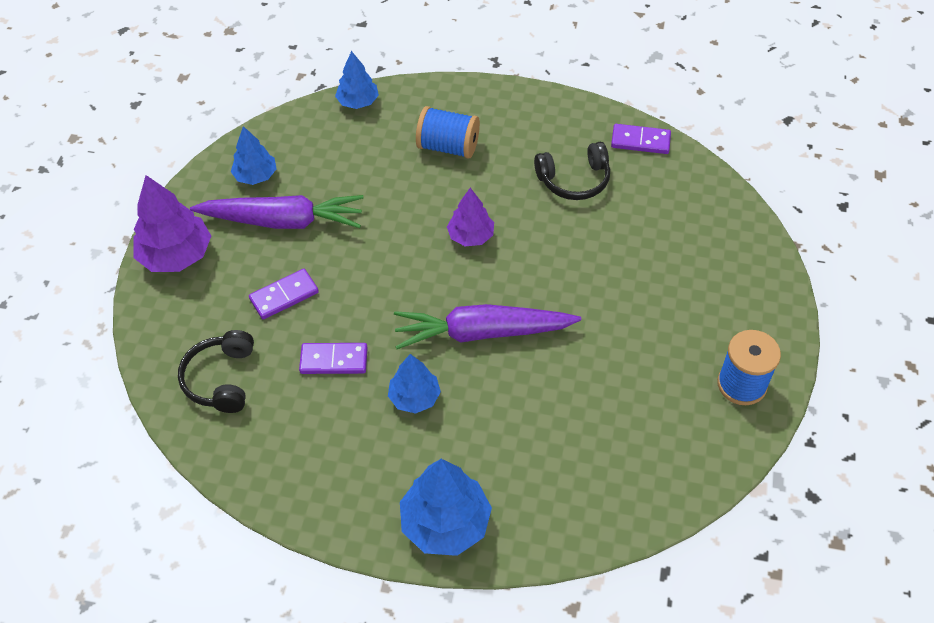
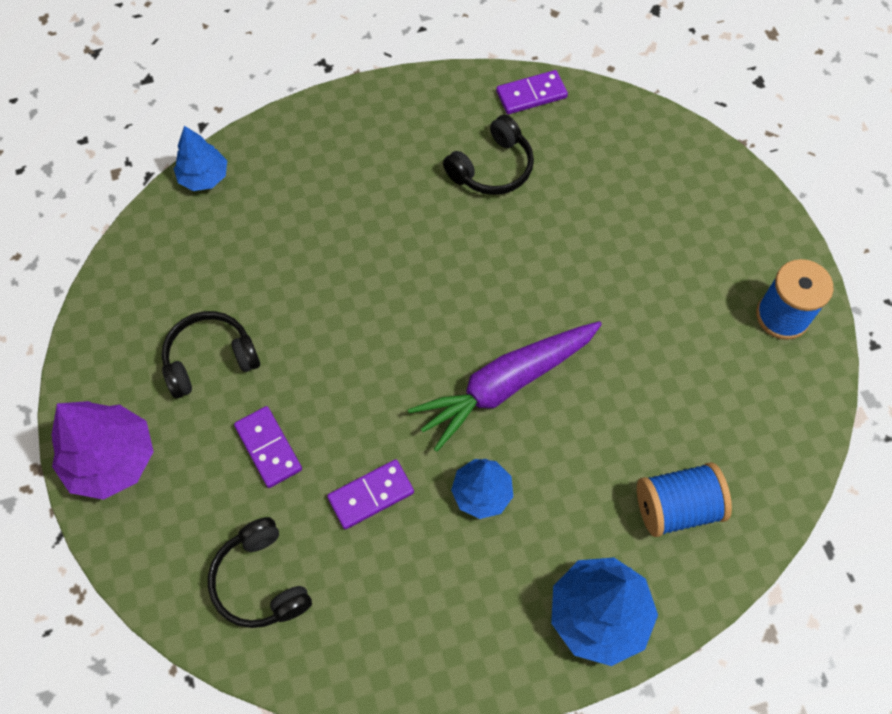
camera: 30 degrees left, 10 degrees up
purple carrot [190,195,364,229] -> black headphones [161,311,260,398]
blue tree [231,126,277,185] -> none
purple domino [249,269,319,320] -> purple domino turned 60 degrees counterclockwise [234,406,302,488]
blue spool [416,106,480,159] -> blue spool moved to [637,462,732,537]
purple tree [447,188,494,246] -> none

